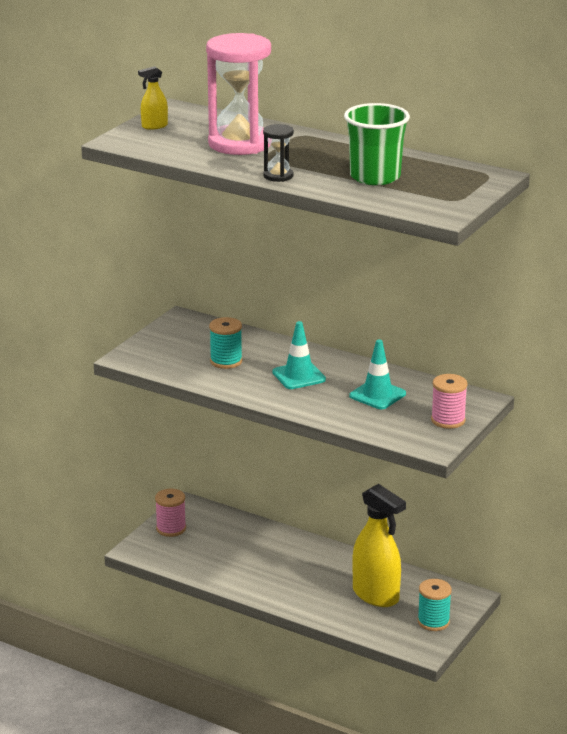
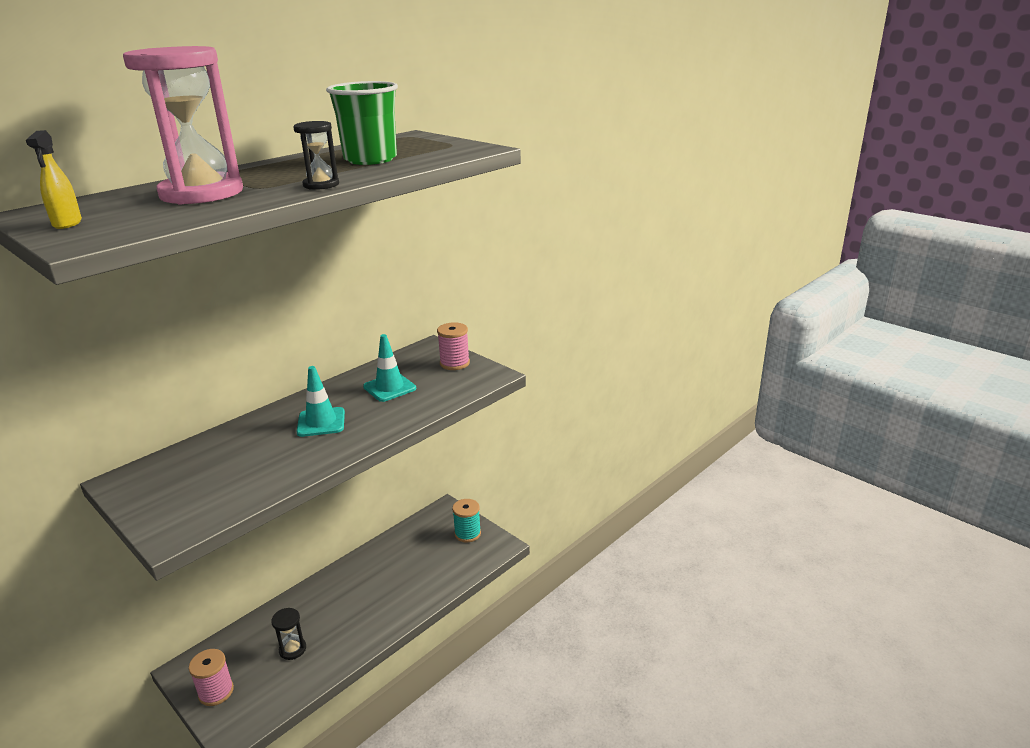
camera: 75 degrees left, 0 degrees up
turquoise spool [209,317,242,369] -> none
yellow spray bottle [353,484,406,607] -> none
none -> black hourglass [271,608,306,660]

